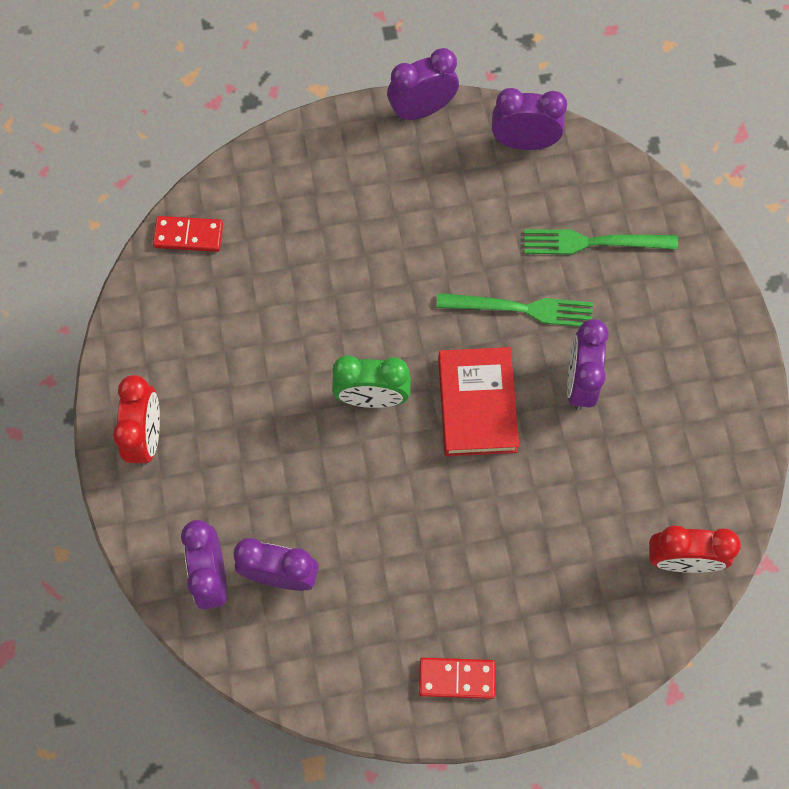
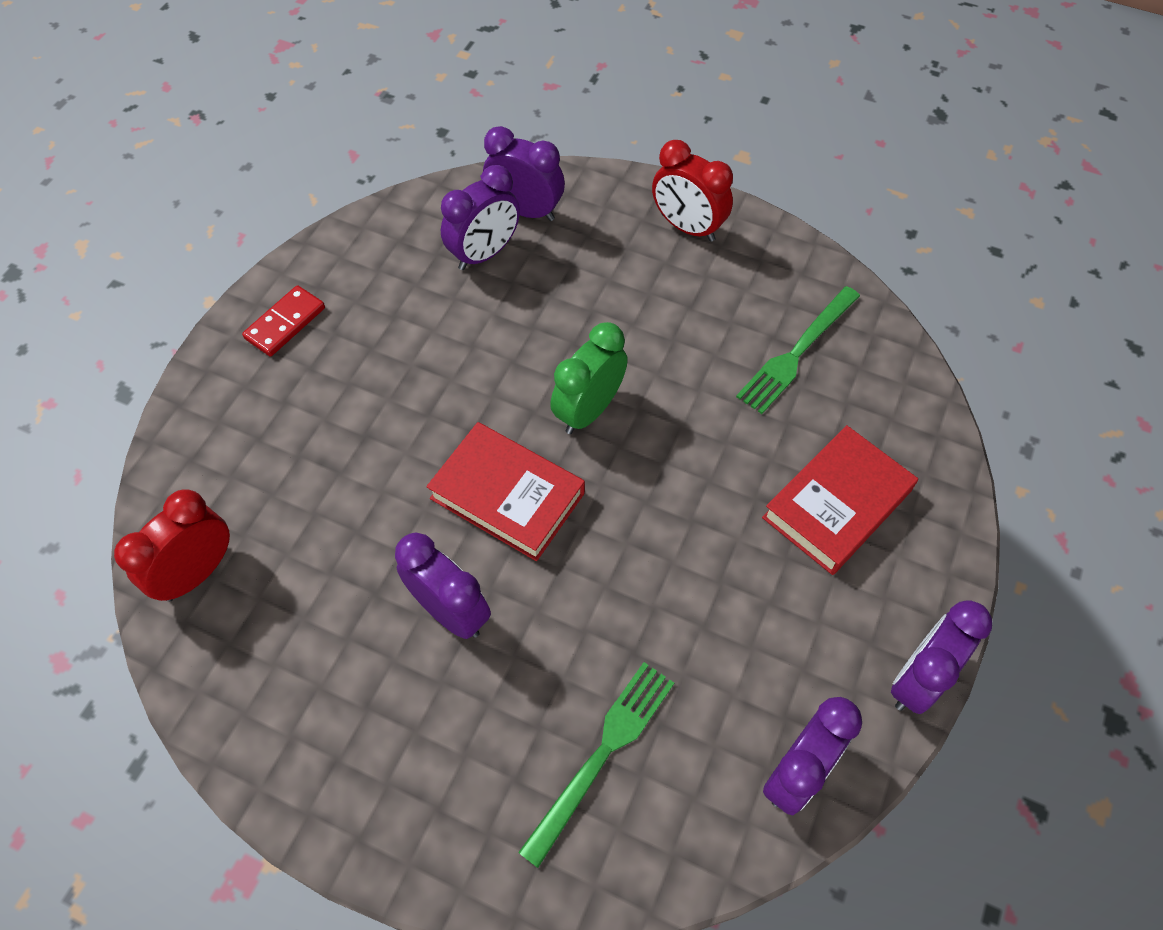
camera: 125 degrees right, 10 degrees down
red domino [153,216,223,252] -> none
purple clock [387,48,459,121] -> purple clock turned 150 degrees counterclockwise [891,600,992,714]
green fork [436,293,593,327] -> green fork moved to [736,286,860,414]
none -> red book [762,425,918,575]

